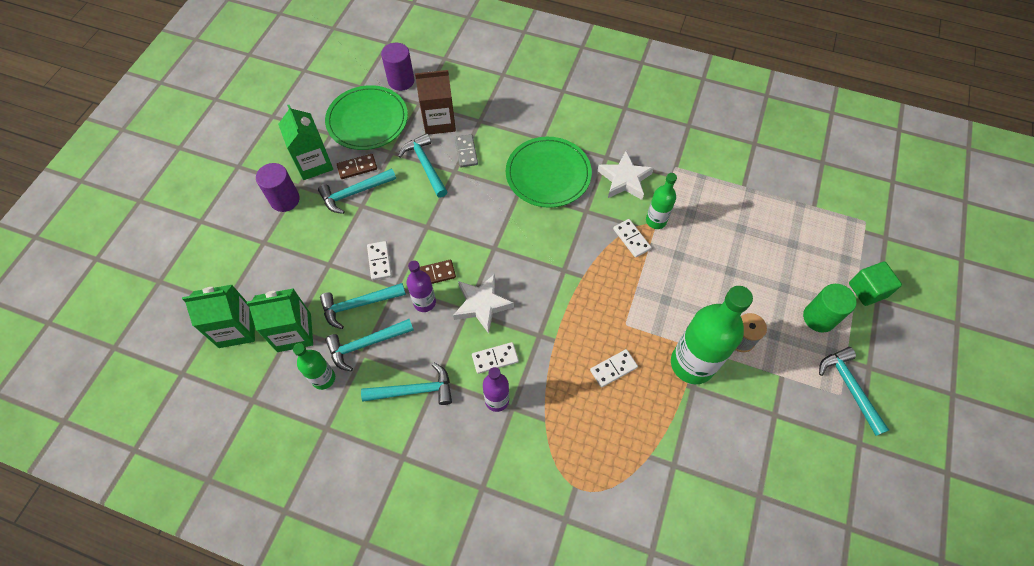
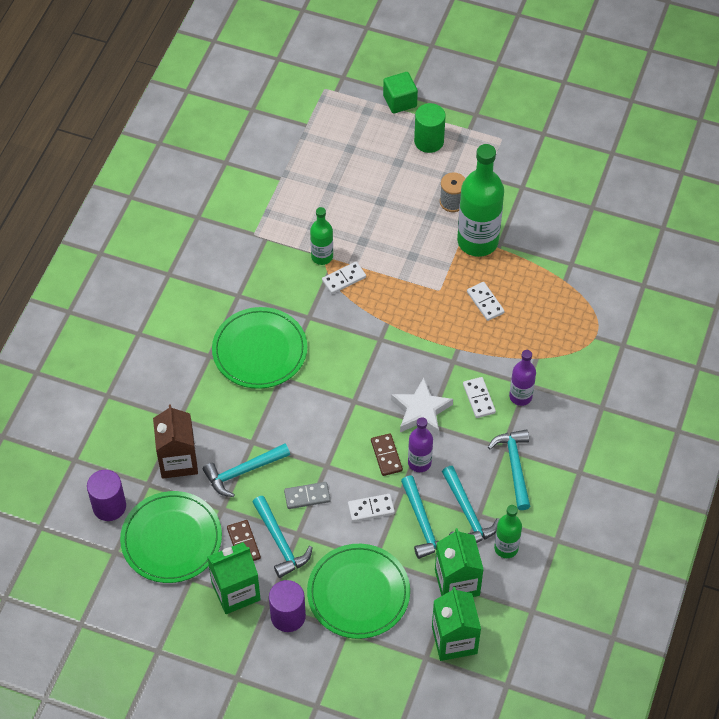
camera: 90 degrees left, 5 degrees down
grey domino [455,134,478,167] -> grey domino moved to [284,482,331,509]
white star [597,151,654,200] -> none
turquoise hammer [819,347,889,436] -> none
none -> green plate [307,544,410,639]

